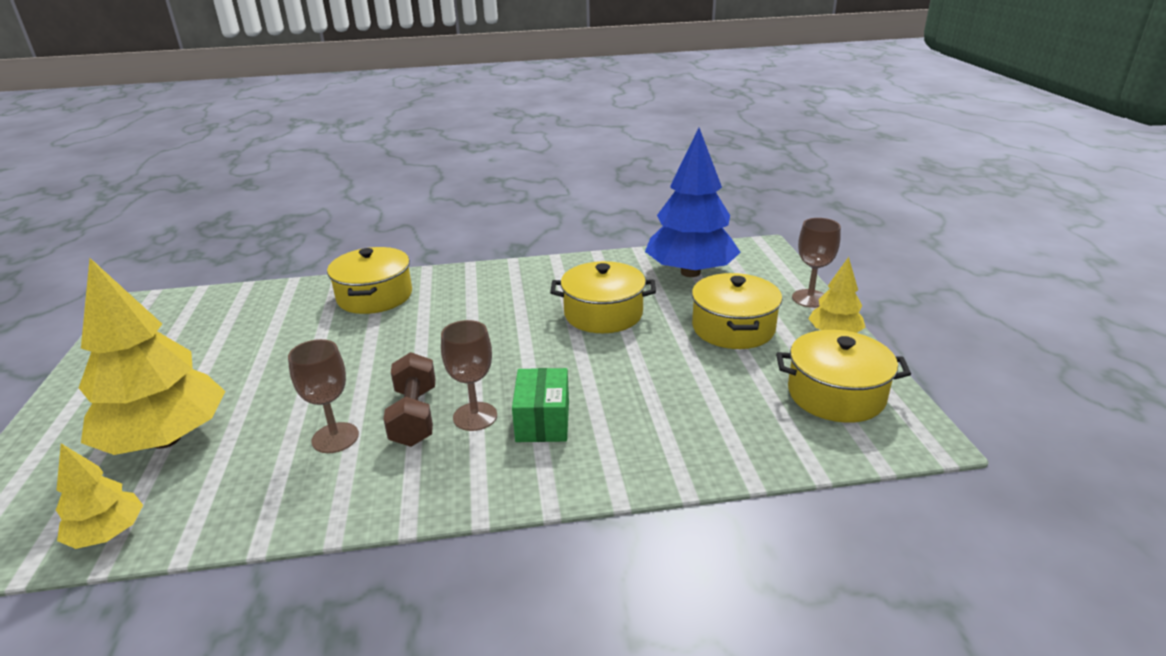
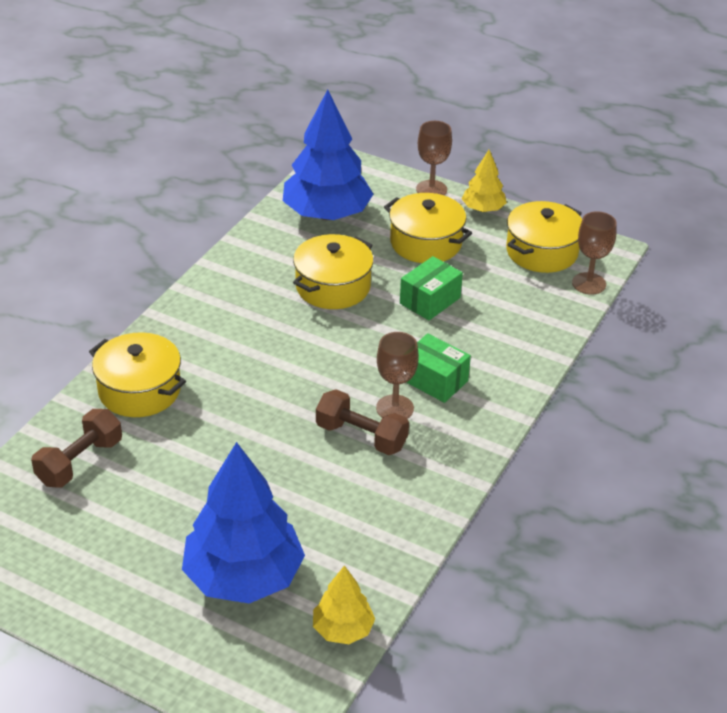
camera: 55 degrees left, 10 degrees up
yellow tree [79,258,225,455] -> blue tree [182,442,305,604]
brown goblet [288,339,359,453] -> brown goblet moved to [572,211,617,295]
none -> brown dumbbell [31,409,122,488]
none -> green box [400,256,463,320]

